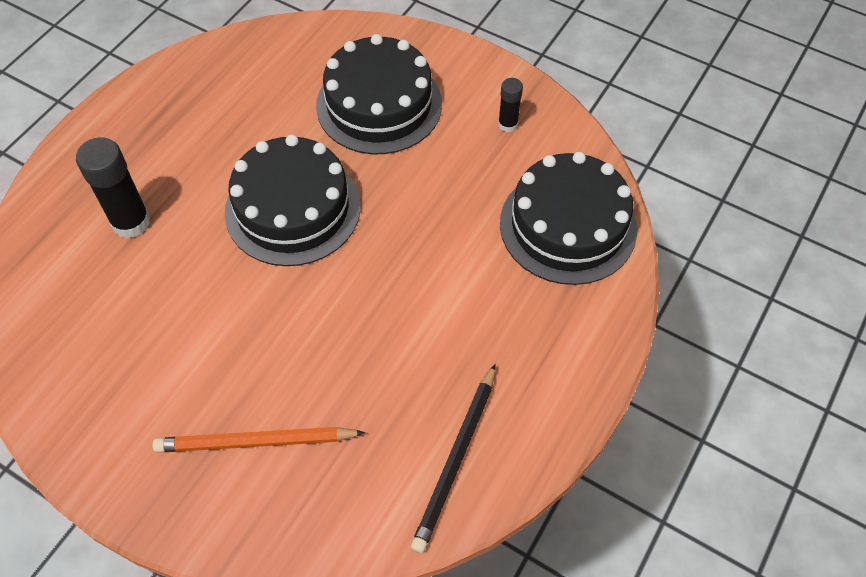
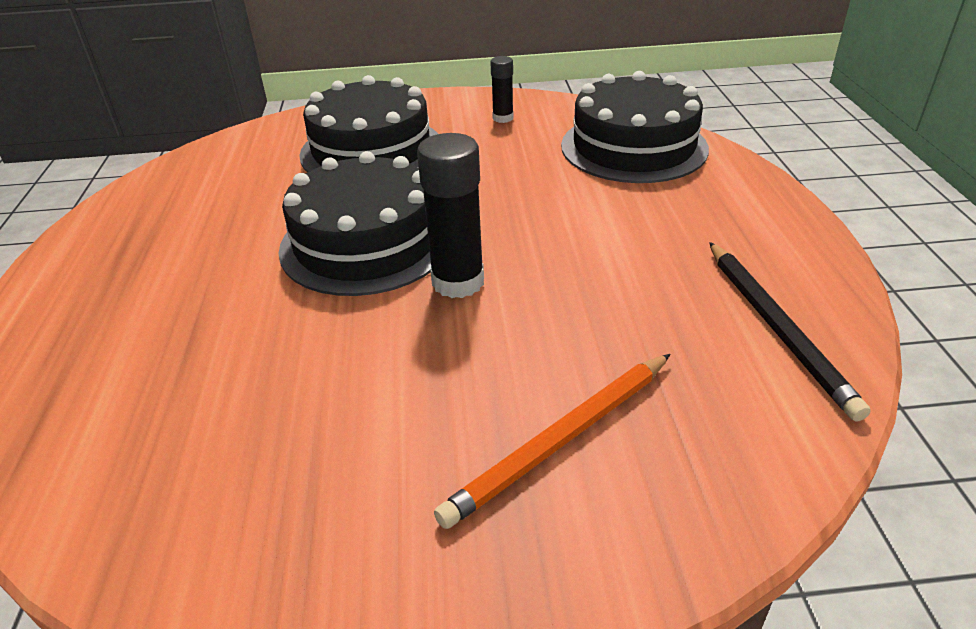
camera: 35 degrees left, 20 degrees down
black glue stick [76,137,151,238] -> black glue stick moved to [417,133,484,298]

